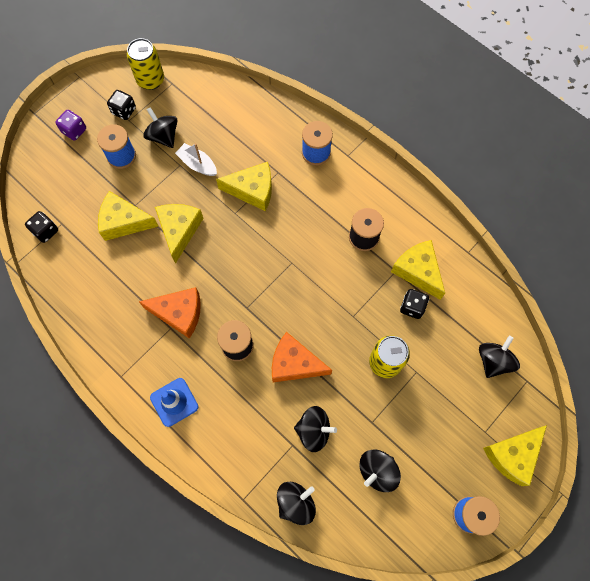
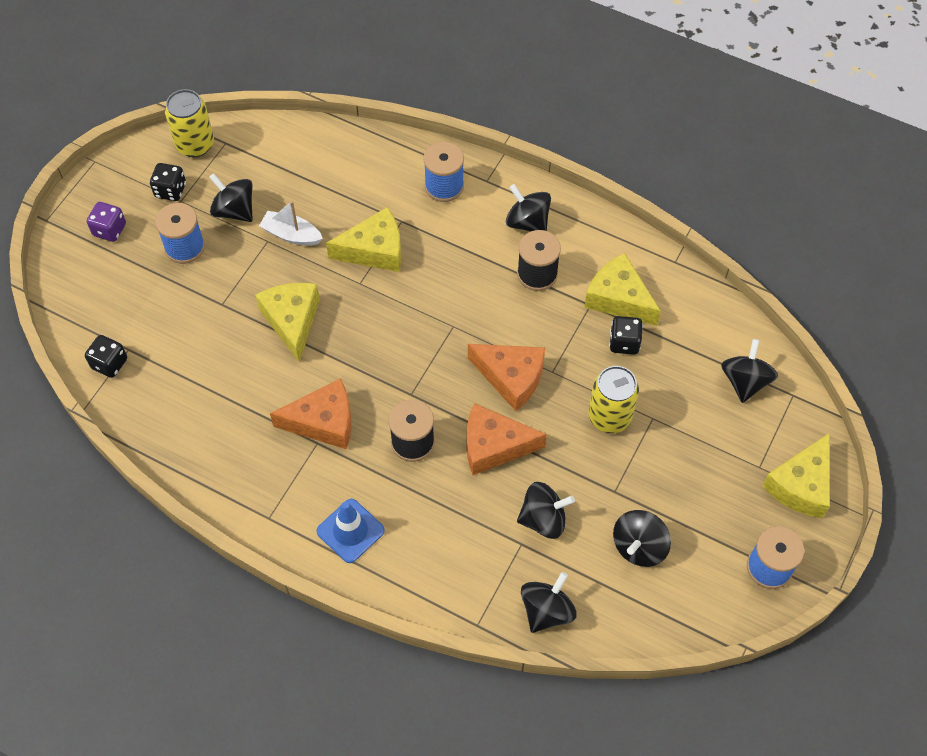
camera: 15 degrees left, 10 degrees down
yellow cheese [98,191,159,241] -> none
none -> orange cheese [468,344,545,411]
none -> black spinning top [506,184,551,232]

